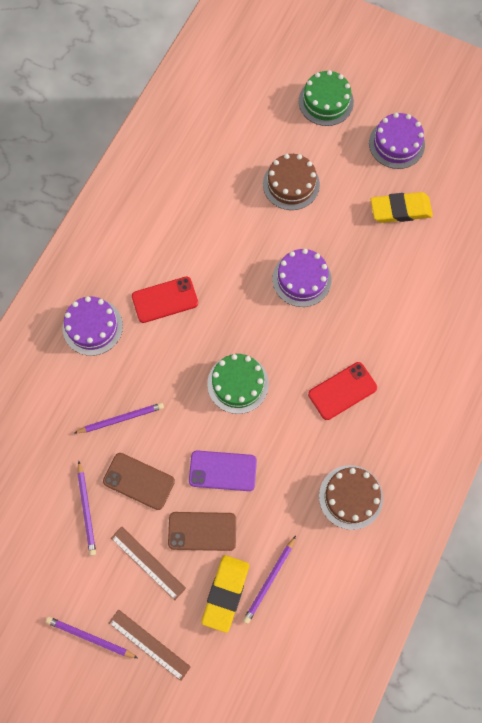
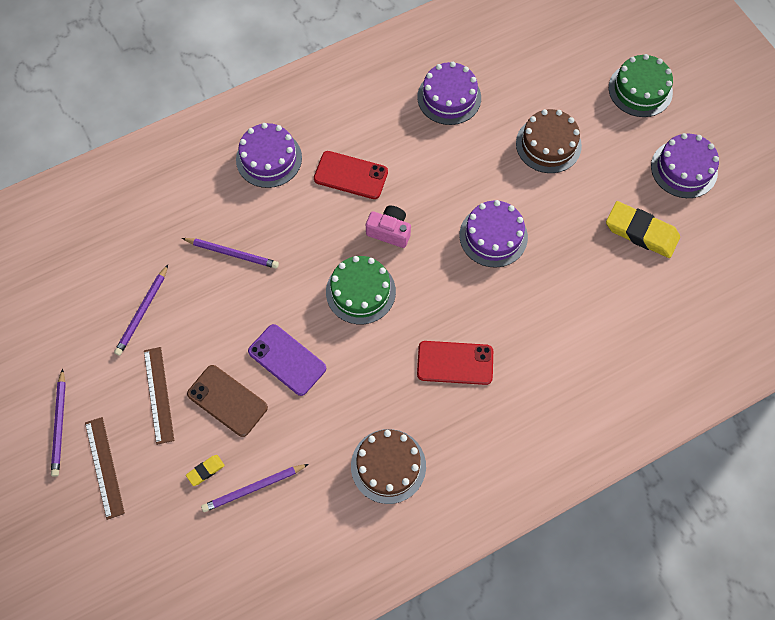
camera: 35 degrees right, 5 degrees down
purple pencil [46,617,138,658] -> purple pencil turned 150 degrees counterclockwise [51,369,66,477]
brown phone [103,453,175,510] -> none
yellow eraser [201,555,249,633] -> yellow eraser [186,455,225,486], size x0.46
none -> pink camera [366,206,411,248]
none -> purple cake [417,62,481,125]

